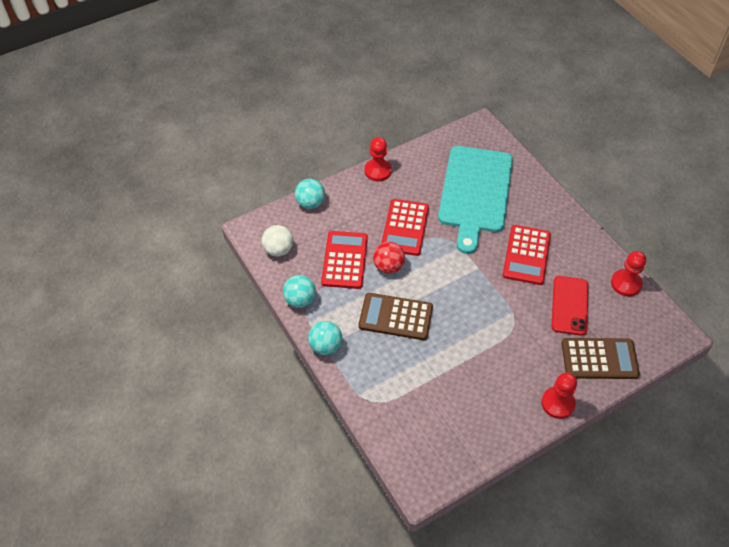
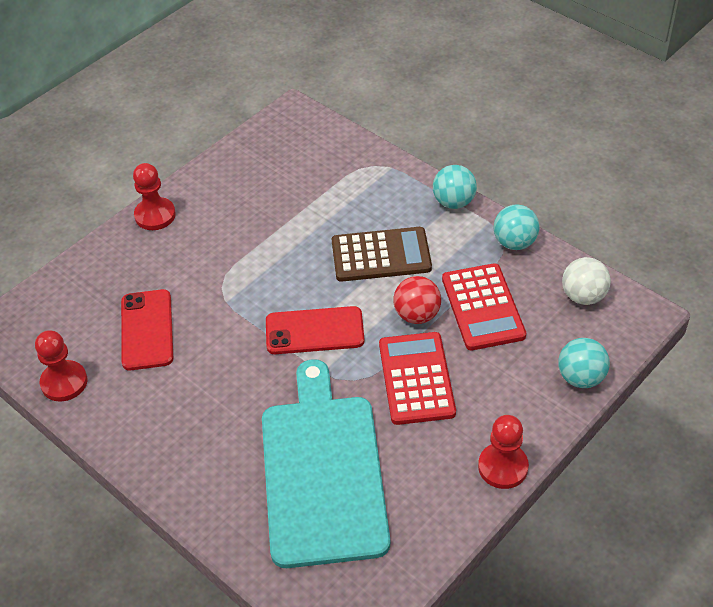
camera: 165 degrees right, 5 degrees down
red calculator [503,225,551,285] -> none
brown calculator [561,338,640,379] -> none
none -> red phone [266,306,365,354]

